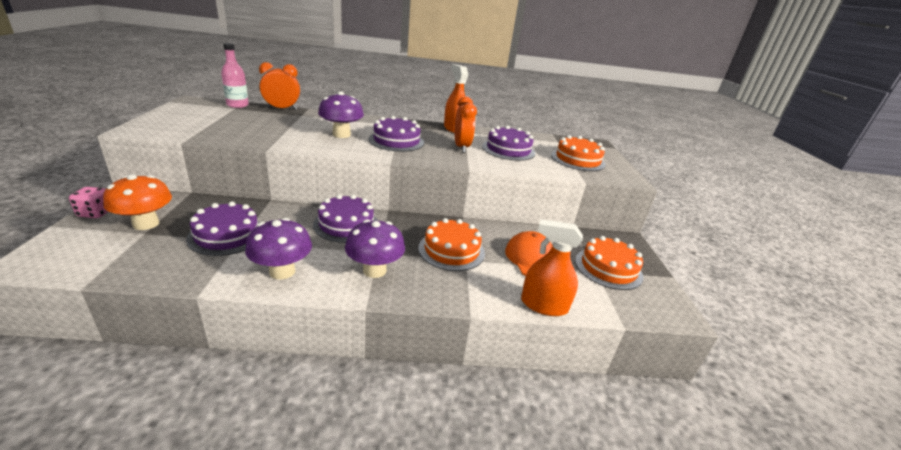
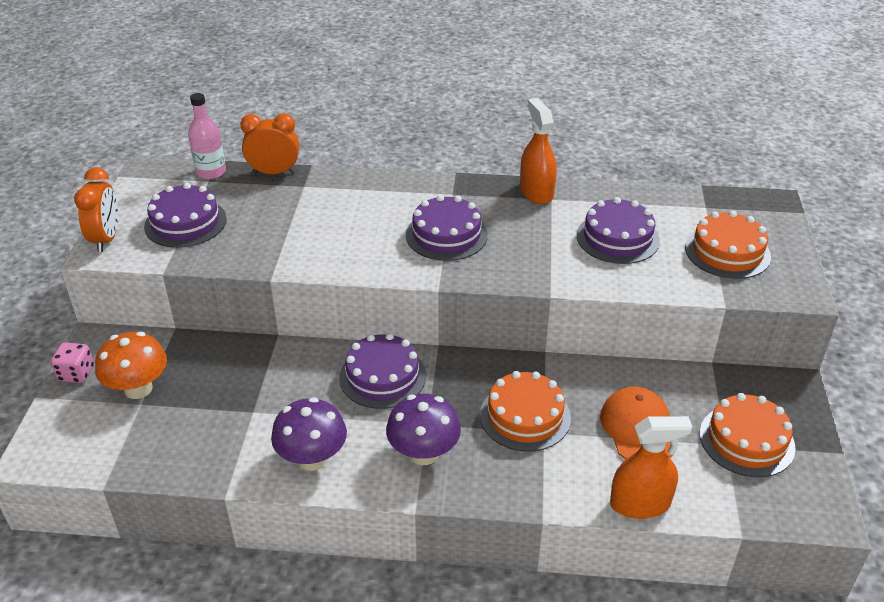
camera: 10 degrees right, 10 degrees up
purple cake [186,201,260,256] -> purple cake moved to [144,183,227,248]
purple mushroom [318,91,364,138] -> none
orange clock [455,96,477,153] -> orange clock moved to [74,167,118,252]
orange spray bottle [521,219,583,316] -> orange spray bottle turned 150 degrees clockwise [610,416,693,519]

